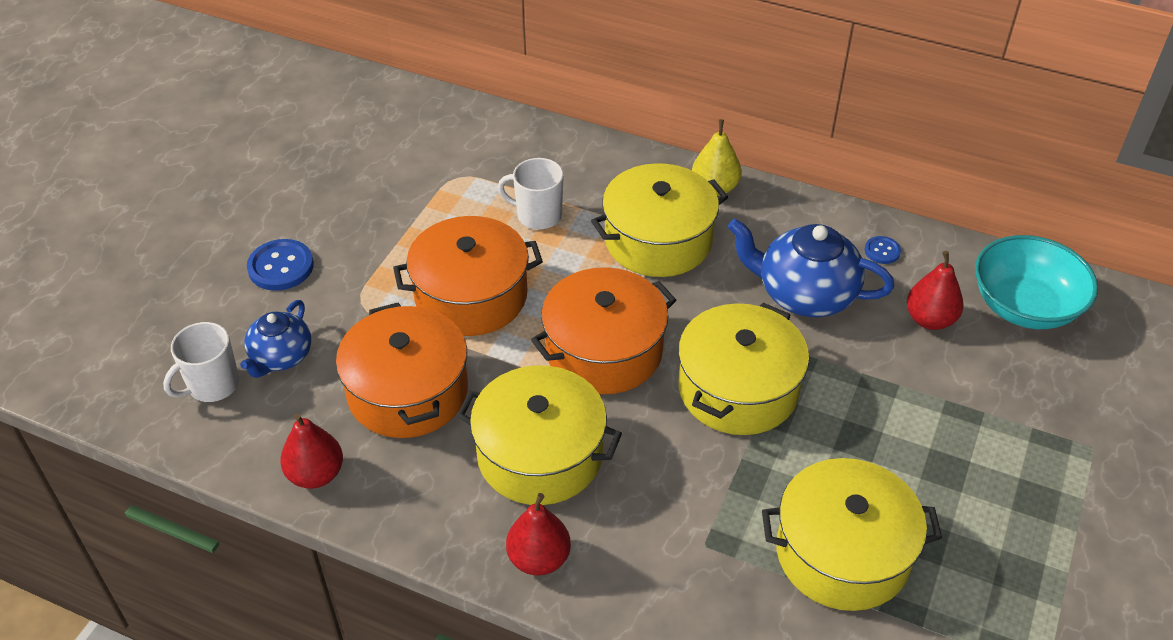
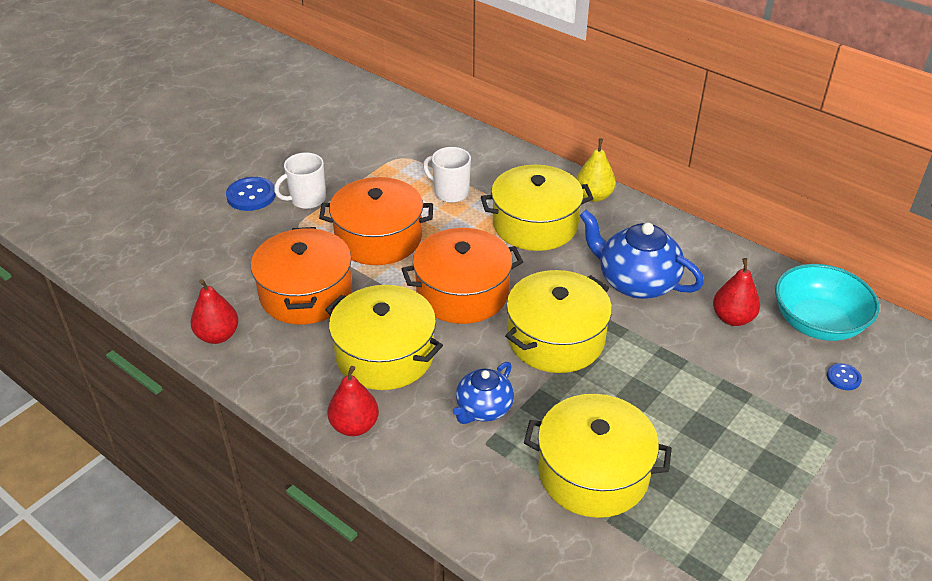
camera: 15 degrees right, 5 degrees down
white mug [163,322,239,402] -> white mug moved to [274,153,326,209]
blue teapot [240,300,312,378] -> blue teapot moved to [453,362,514,424]
blue button [864,236,901,264] -> blue button moved to [827,363,862,390]

